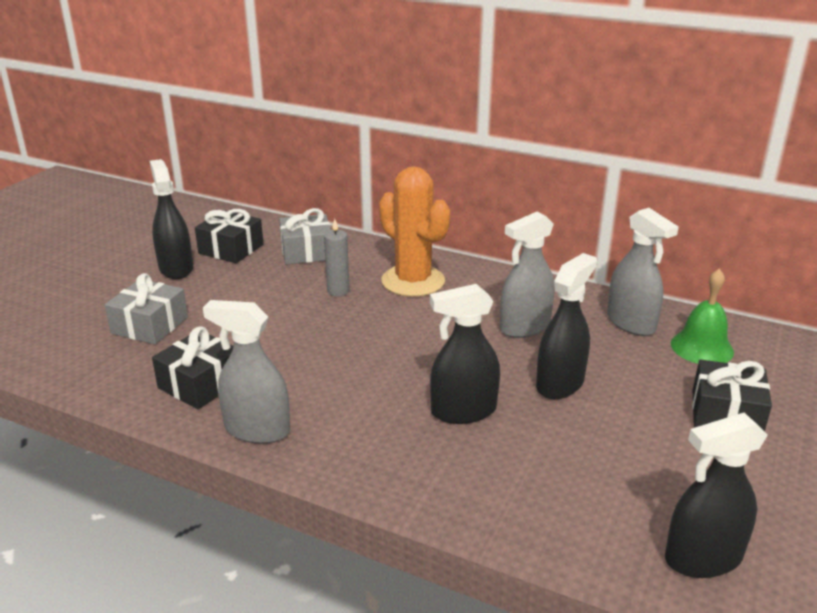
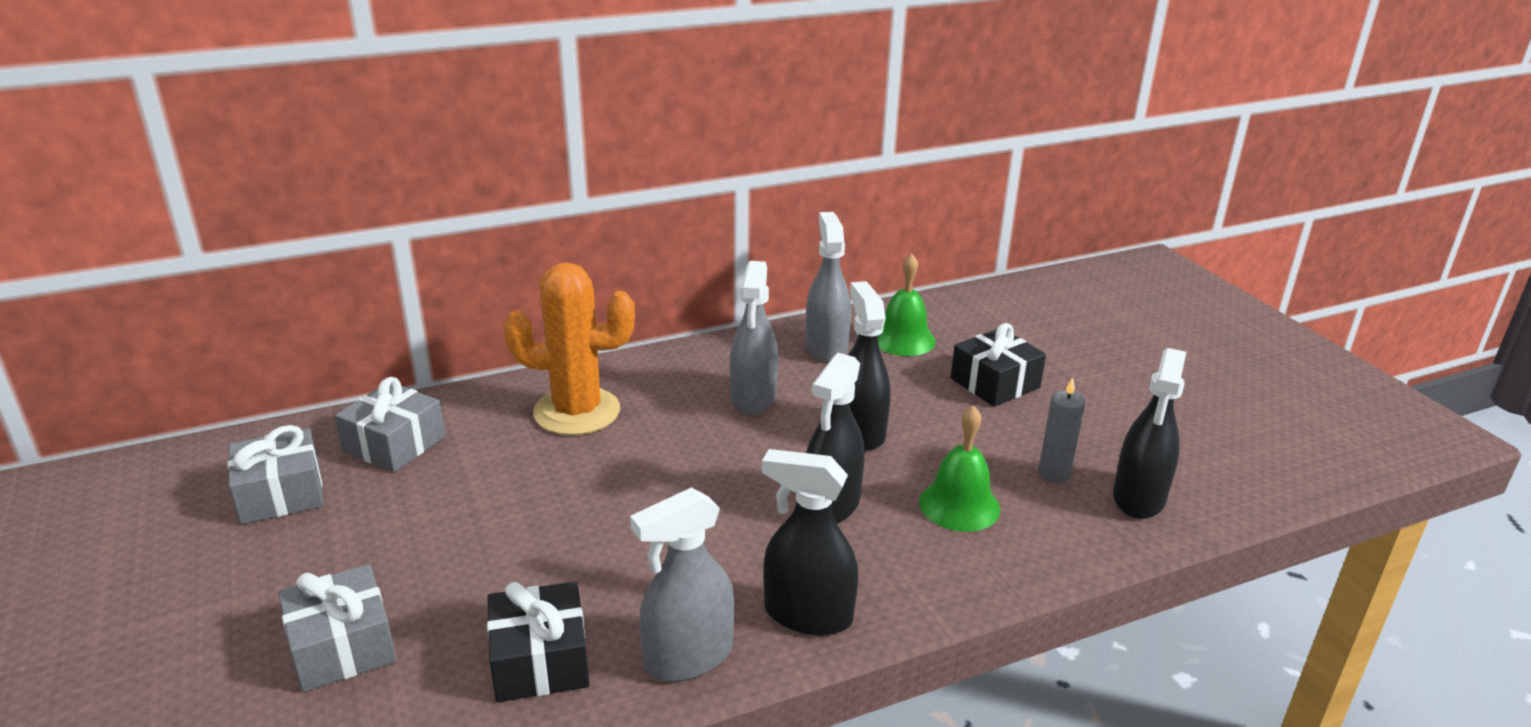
camera: 50 degrees left, 0 degrees up
black spray bottle [150,159,193,279] -> black spray bottle moved to [762,449,858,636]
black gift [195,209,264,263] -> grey gift [228,425,324,524]
grey candle [324,219,350,296] -> grey candle moved to [1038,378,1085,483]
grey spray bottle [607,208,679,336] -> grey spray bottle turned 105 degrees counterclockwise [806,212,851,362]
none -> green bell [919,405,1000,532]

